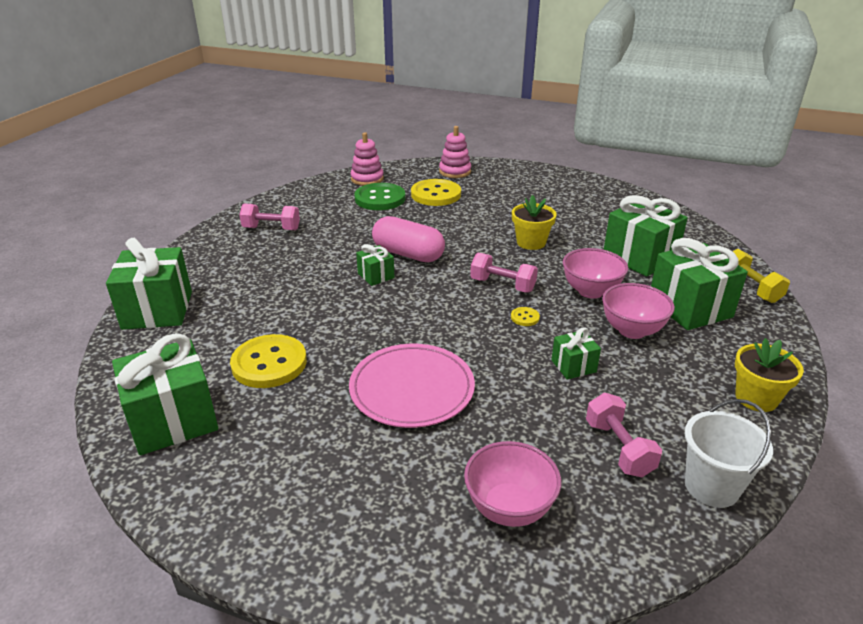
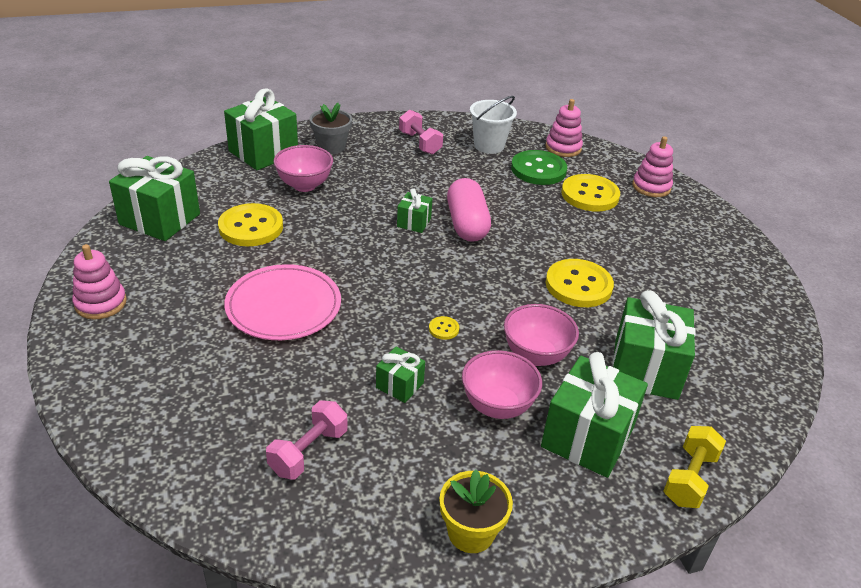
camera: 50 degrees right, 5 degrees up
pink bowl [464,441,561,527] -> pink bowl moved to [274,145,333,192]
pink dumbbell [470,253,538,292] -> none
yellow flower pot [512,195,557,250] -> yellow button [546,259,614,307]
white bucket [685,399,773,508] -> white bucket moved to [470,96,517,154]
none -> pink stacking toy [72,244,127,319]
none -> grey flower pot [309,103,352,154]

